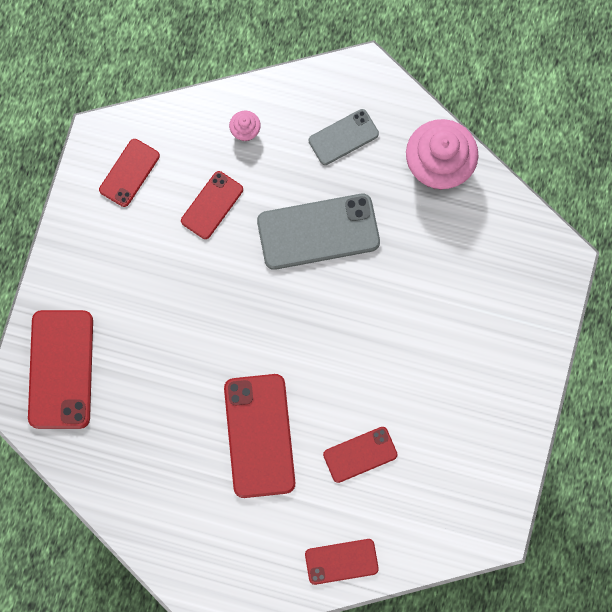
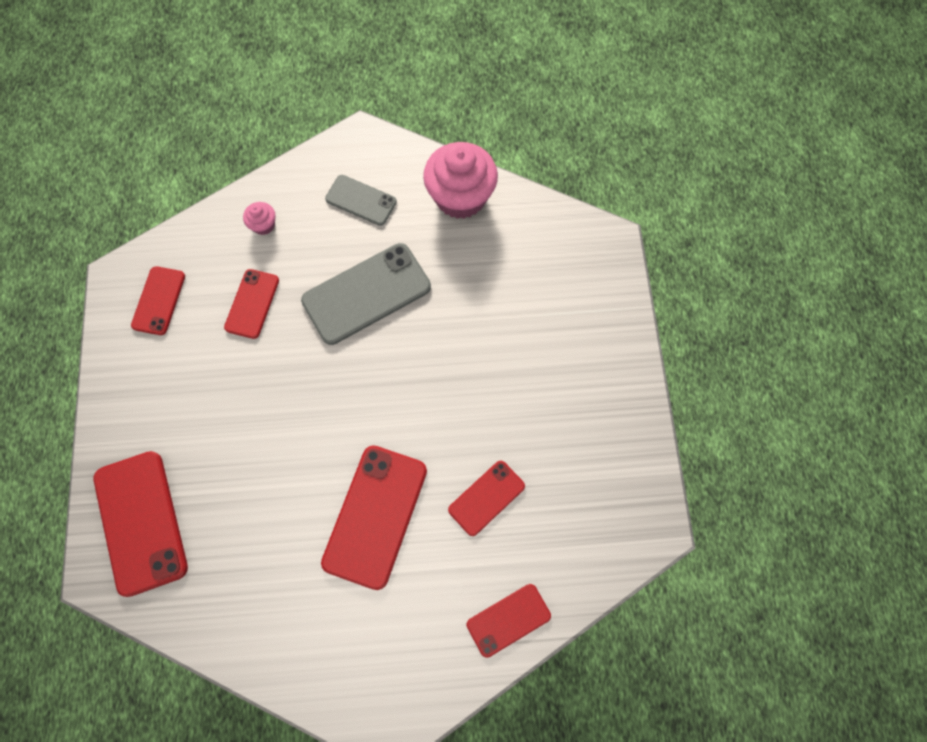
camera: 20 degrees left, 5 degrees down
red phone [224,374,295,498] -> red phone turned 45 degrees clockwise [321,445,427,590]
grey phone [309,109,379,165] -> grey phone turned 75 degrees clockwise [325,175,397,226]

